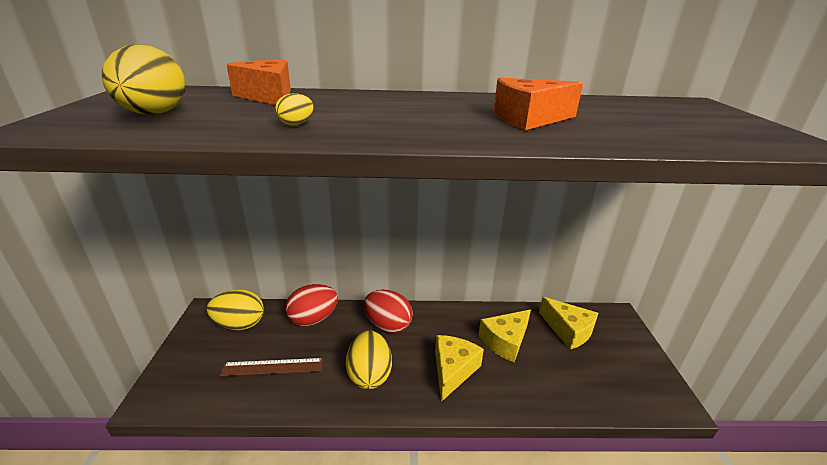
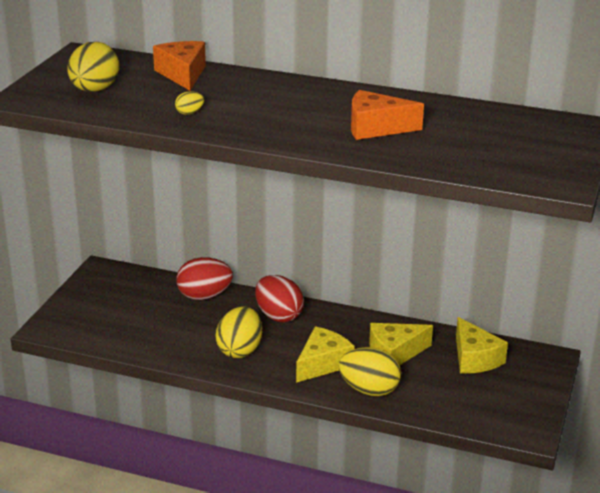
camera: 20 degrees right, 0 degrees up
yellow egg [207,289,264,330] -> yellow egg moved to [339,347,401,396]
brown ruler [220,358,323,376] -> none

